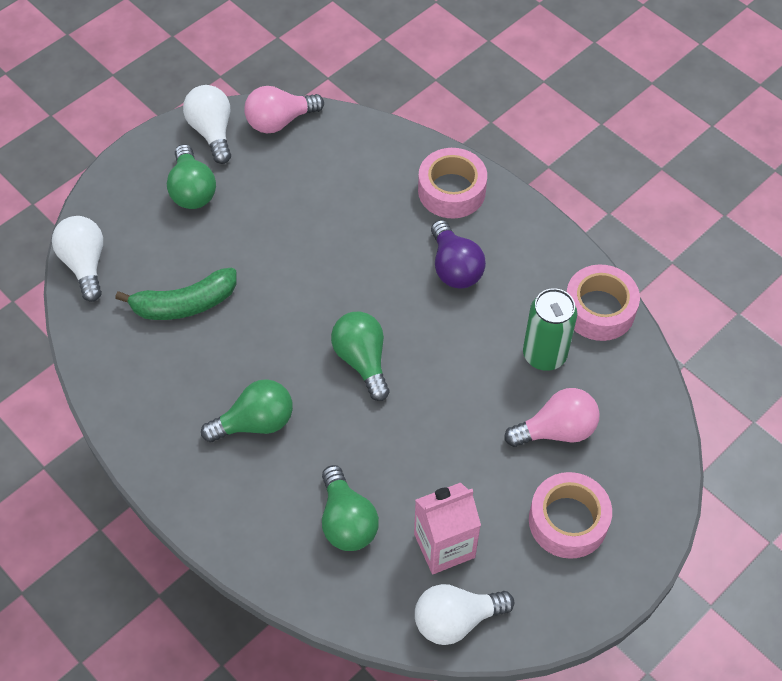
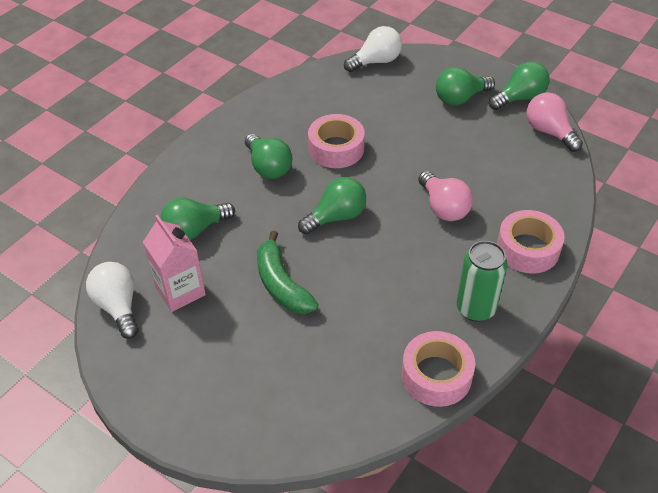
camera: 80 degrees right, 10 degrees down
green banana [115,267,237,320] -> green banana moved to [257,231,319,314]
white light bulb [183,85,231,164] -> green light bulb [489,61,549,110]
purple light bulb [431,220,486,289] -> none
pink light bulb [504,388,600,447] -> pink light bulb moved to [418,171,473,221]
green can [523,288,577,371] -> green can moved to [457,241,508,322]
pink tape [529,472,612,559] -> pink tape moved to [308,114,365,168]

